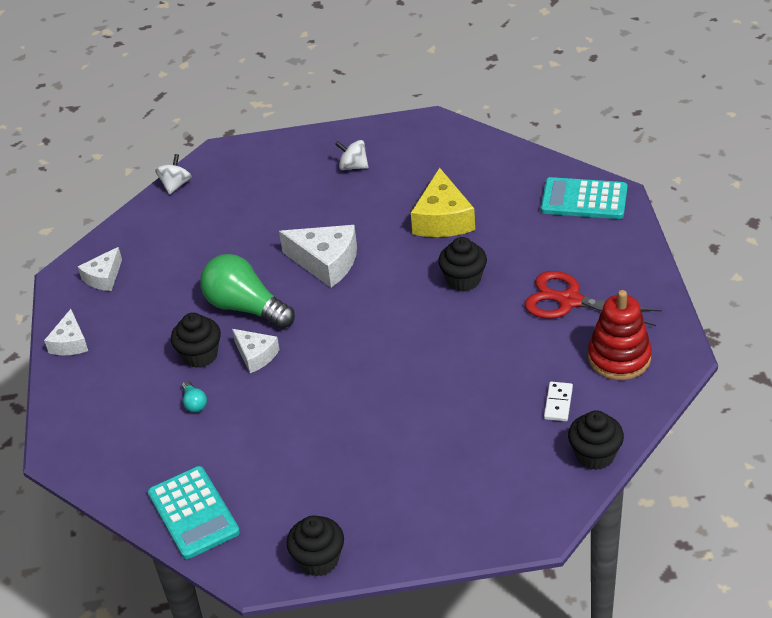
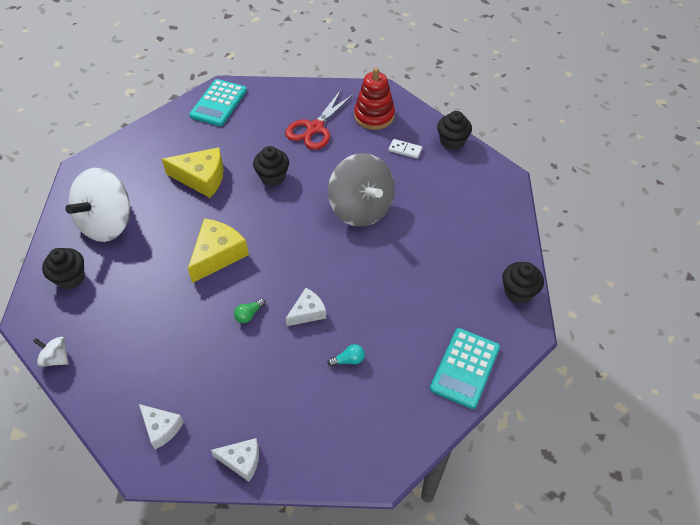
camera: 85 degrees left, 10 degrees up
turquoise calculator [148,466,240,559] -> turquoise calculator turned 135 degrees clockwise [430,328,500,409]
black cupcake [171,313,221,368] -> black cupcake moved to [42,248,85,290]
green light bulb [200,254,295,329] -> green light bulb [234,298,265,323], size x0.40
white cheese [279,225,357,288] -> yellow cheese [188,218,249,283]
white spinning top [335,140,369,170] -> white spinning top [66,168,130,242], size x2.30
none -> grey spinning top [328,153,395,227]

